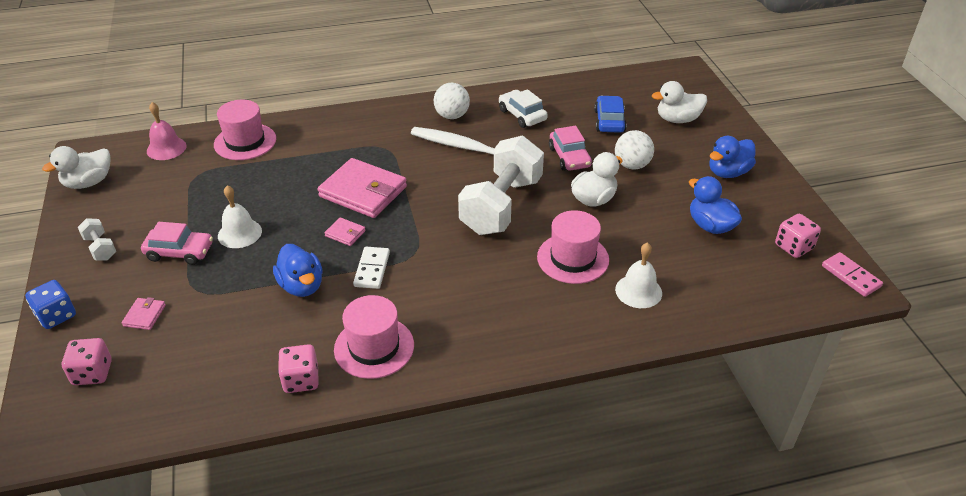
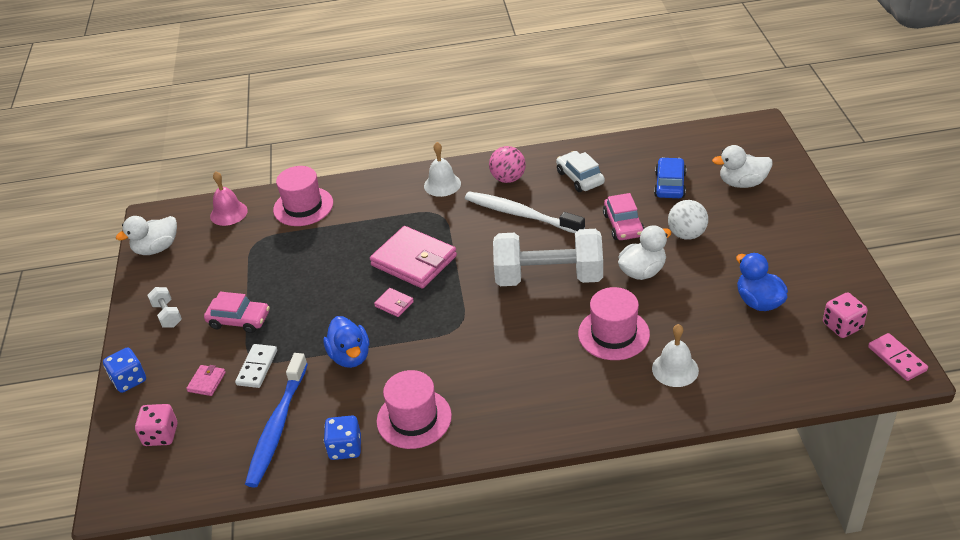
camera: 10 degrees right, 0 degrees up
white bell [218,185,262,248] -> white bell moved to [424,142,461,197]
pink dice [278,344,319,393] -> blue dice [324,416,361,460]
white domino [353,247,390,289] -> white domino moved to [235,344,277,388]
white ball [434,83,470,119] -> pink ball [489,146,526,183]
white dumbbell [458,135,544,235] -> white dumbbell turned 60 degrees clockwise [493,229,603,286]
blue duck [709,136,756,178] -> none
none -> blue toothbrush [245,353,308,488]

